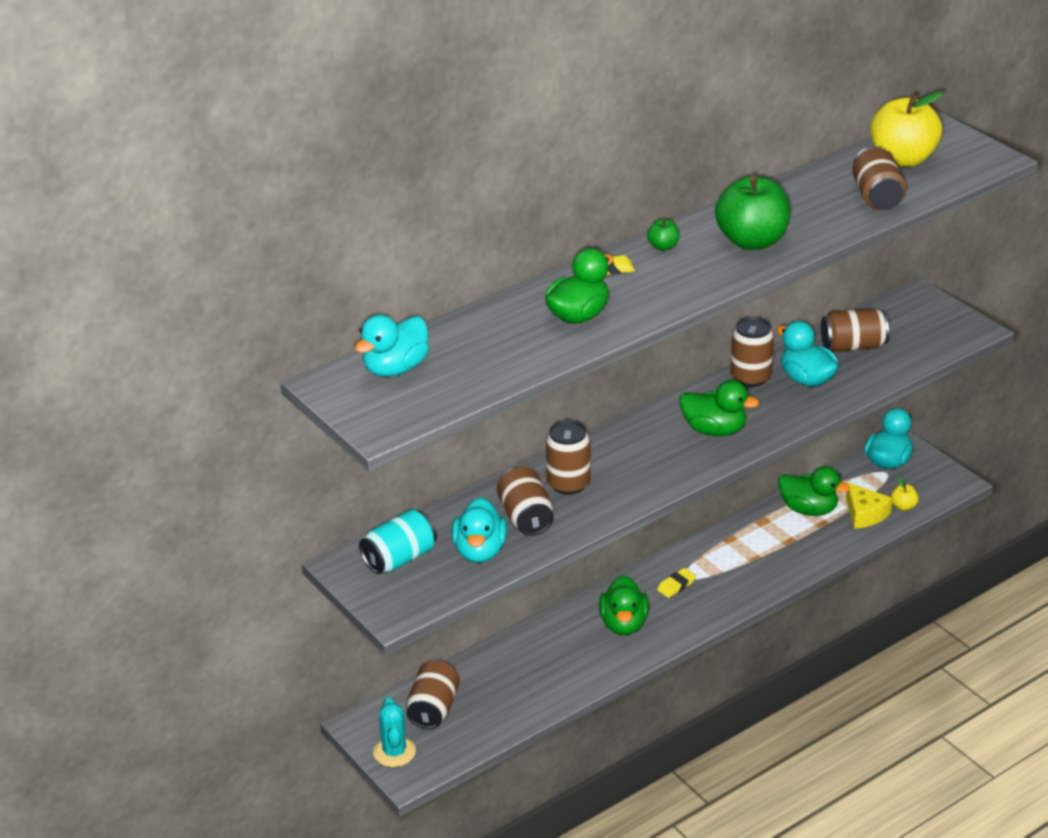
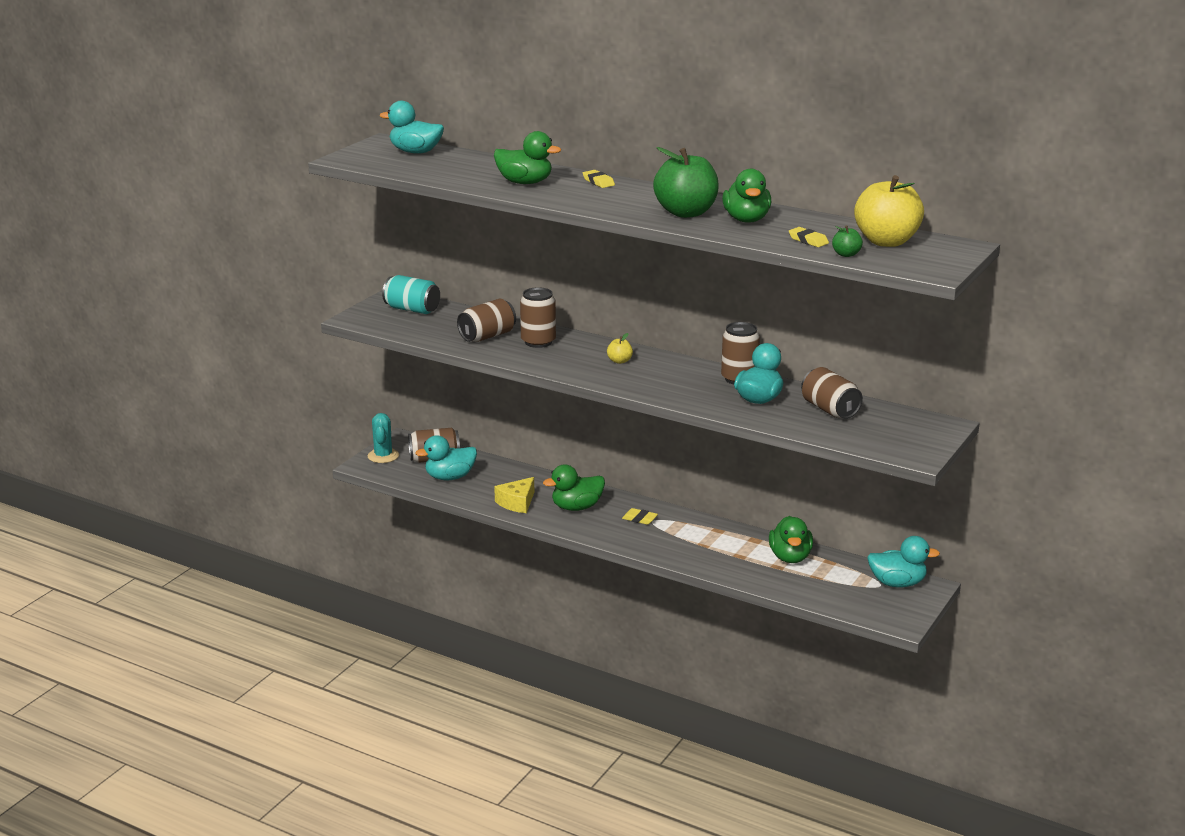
camera: 65 degrees right, 10 degrees down
turquoise cactus [373,697,416,767] -> turquoise cactus turned 60 degrees counterclockwise [368,413,399,463]
turquoise duck [452,497,507,563] -> turquoise duck moved to [415,435,477,480]
green apple [647,219,680,251] -> green apple moved to [832,225,863,257]
green duck [680,380,759,436] -> green duck moved to [722,169,771,223]
yellow cheese [846,482,892,529] -> yellow cheese moved to [494,477,534,513]
brown can [852,146,906,210] -> yellow eraser [789,227,829,247]
yellow apple [891,477,919,511] -> yellow apple moved to [607,333,633,364]

